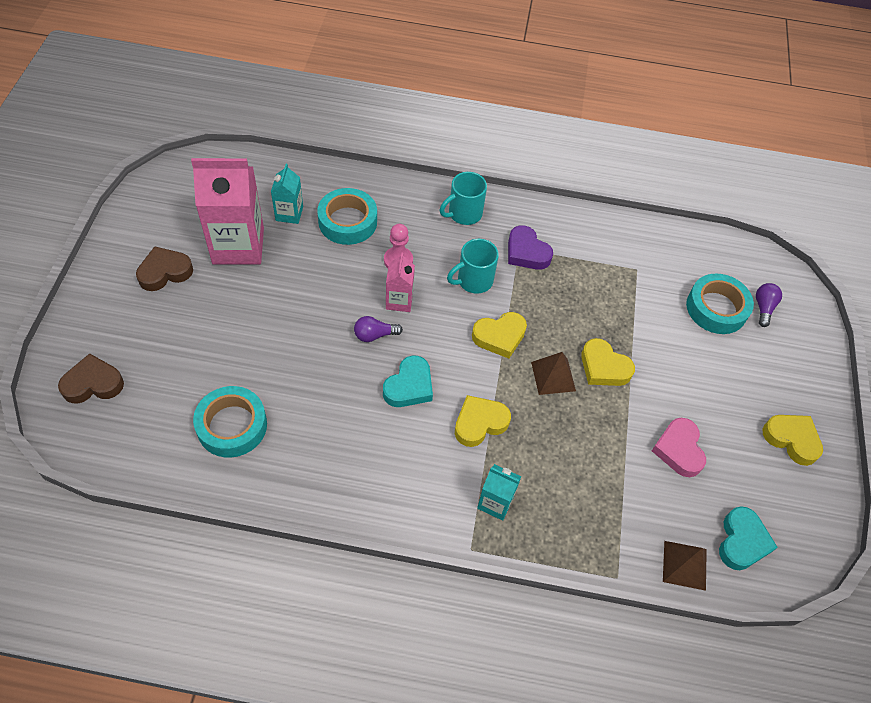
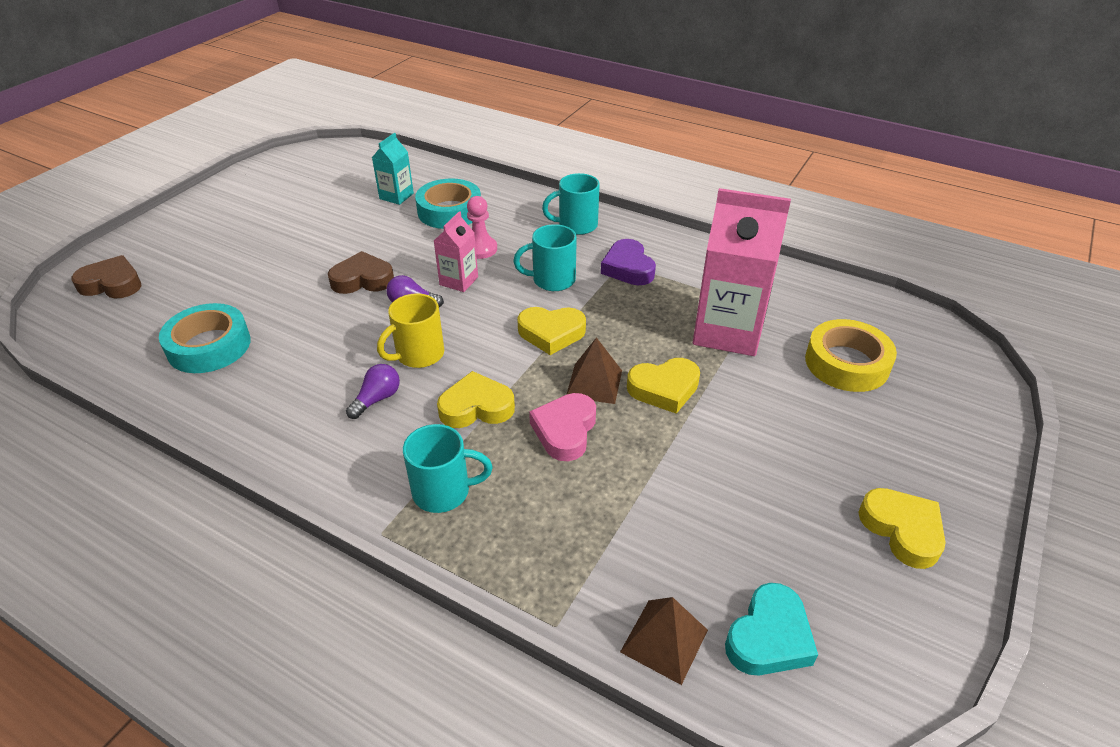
camera: 25 degrees right, 15 degrees down
brown heart [136,246,193,291] -> brown heart moved to [328,251,394,294]
pink carton [191,158,264,265] -> pink carton moved to [693,188,791,356]
turquoise heart [383,355,433,407] -> yellow mug [377,293,444,368]
turquoise carton [477,464,521,521] -> turquoise mug [403,424,493,513]
yellow heart [581,338,635,386] -> yellow heart turned 75 degrees counterclockwise [627,358,700,414]
pink heart [652,418,706,477] -> pink heart moved to [529,393,596,461]
turquoise tape [686,274,754,334] -> yellow tape [805,319,897,392]
purple light bulb [756,283,782,327] -> purple light bulb moved to [346,364,400,419]

